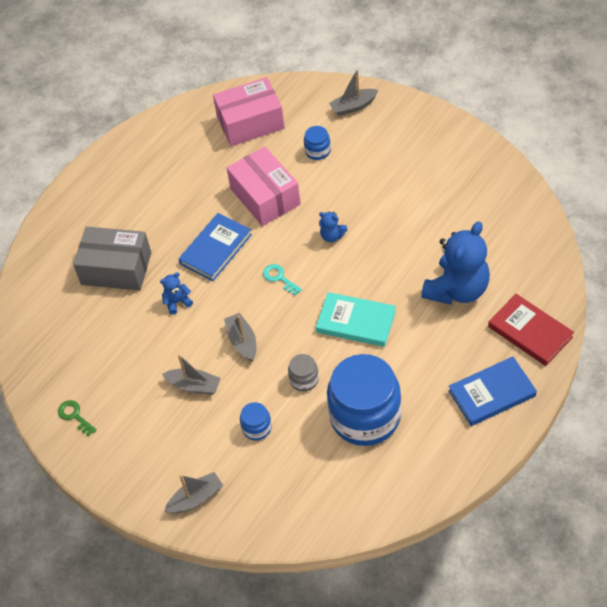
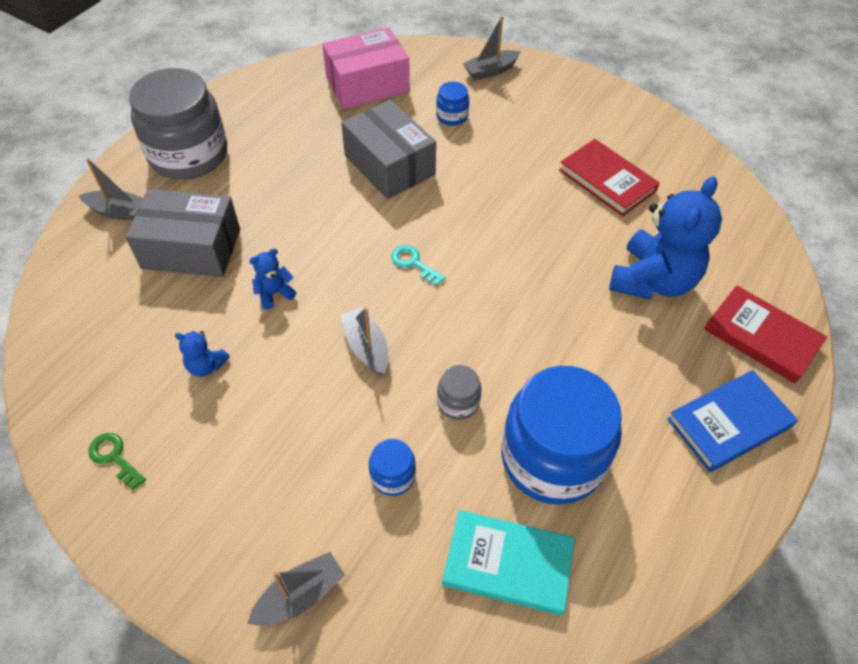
camera: 10 degrees left, 0 degrees up
grey boat [162,354,221,394] -> grey boat moved to [79,158,143,220]
blue book [179,213,252,281] -> none
pink box [227,146,301,226] -> grey box [341,100,436,199]
turquoise book [316,292,396,347] -> turquoise book moved to [442,510,575,616]
blue teddy bear [319,212,348,242] -> blue teddy bear moved to [175,331,230,377]
none -> grey jar [129,68,227,180]
none -> red book [559,139,660,216]

